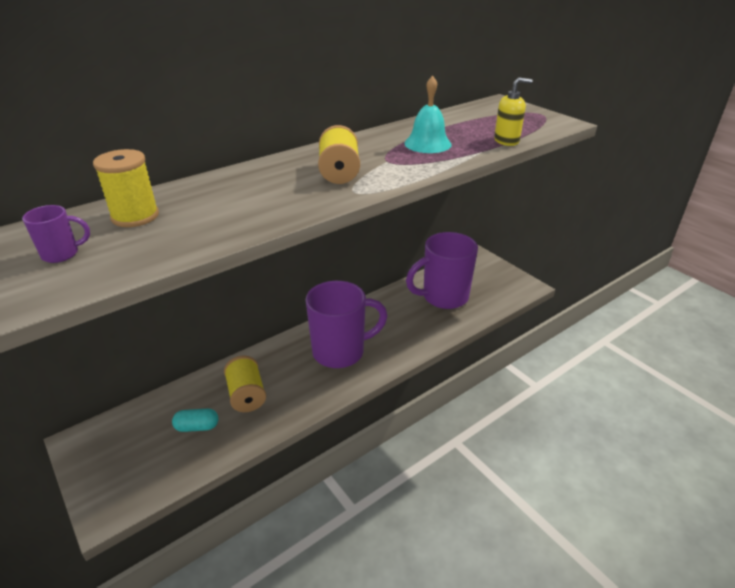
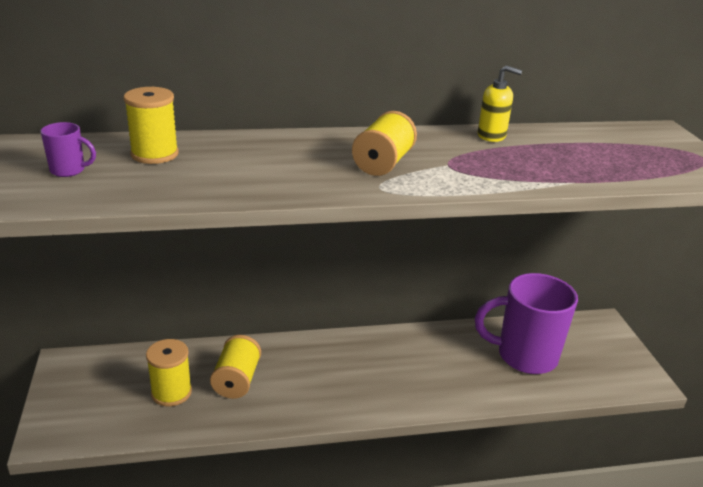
camera: 25 degrees right, 5 degrees down
turquoise capsule [172,409,218,432] -> yellow spool [146,339,192,406]
purple mug [306,281,387,368] -> none
turquoise bell [404,76,452,153] -> none
yellow soap dispenser [494,77,533,146] -> yellow soap dispenser moved to [478,66,522,142]

